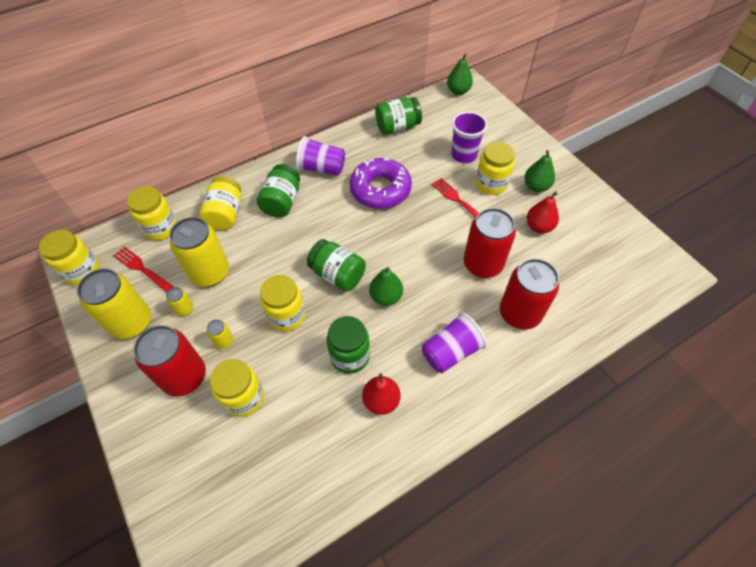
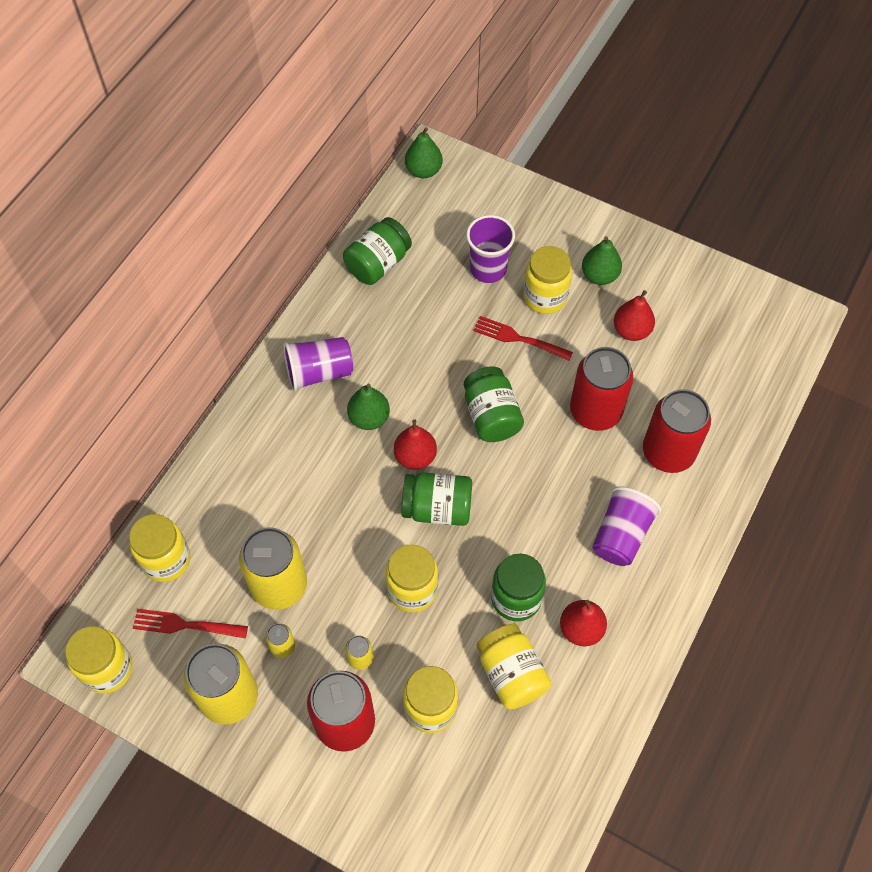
camera: 30 degrees left, 5 degrees up
yellow jar [199,176,241,231] -> yellow jar moved to [477,624,552,710]
green jar [257,164,300,217] -> green jar moved to [464,366,524,442]
purple donut [349,158,412,209] -> none
green pear [369,267,403,306] -> green pear moved to [347,384,390,430]
none -> red pear [394,419,437,470]

